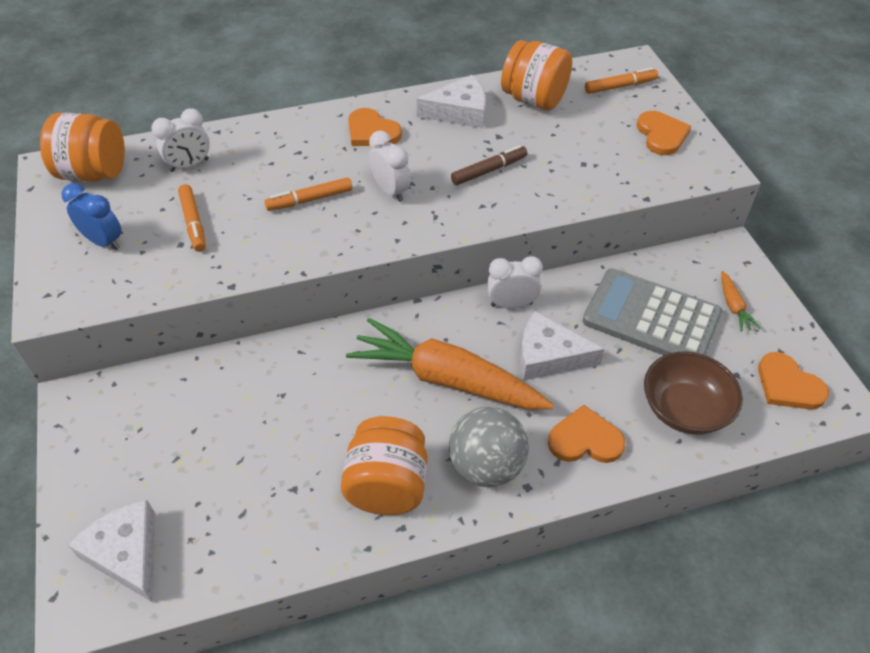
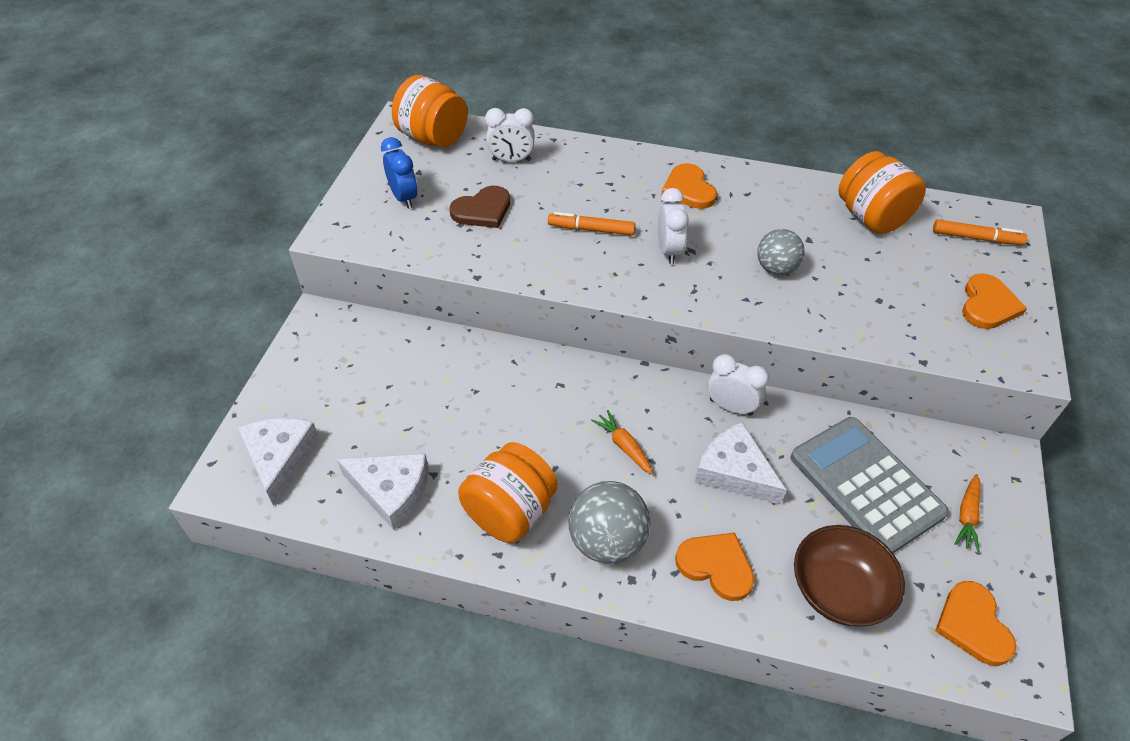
camera: 30 degrees right, 0 degrees up
orange marker [178,184,206,252] -> brown heart [450,186,510,228]
orange carrot [346,318,554,409] -> orange carrot [591,410,653,474], size x0.40
white cheese [417,75,486,128] -> white cheese moved to [337,454,429,530]
brown marker [451,145,527,185] -> grey ball [757,229,805,275]

